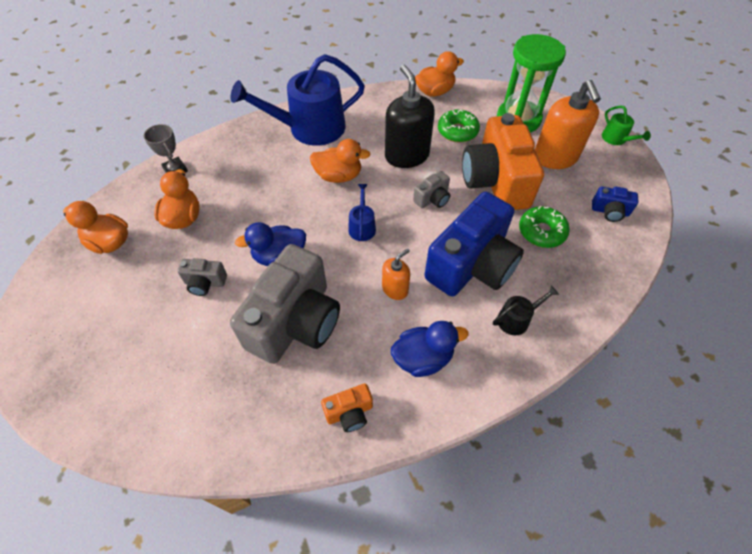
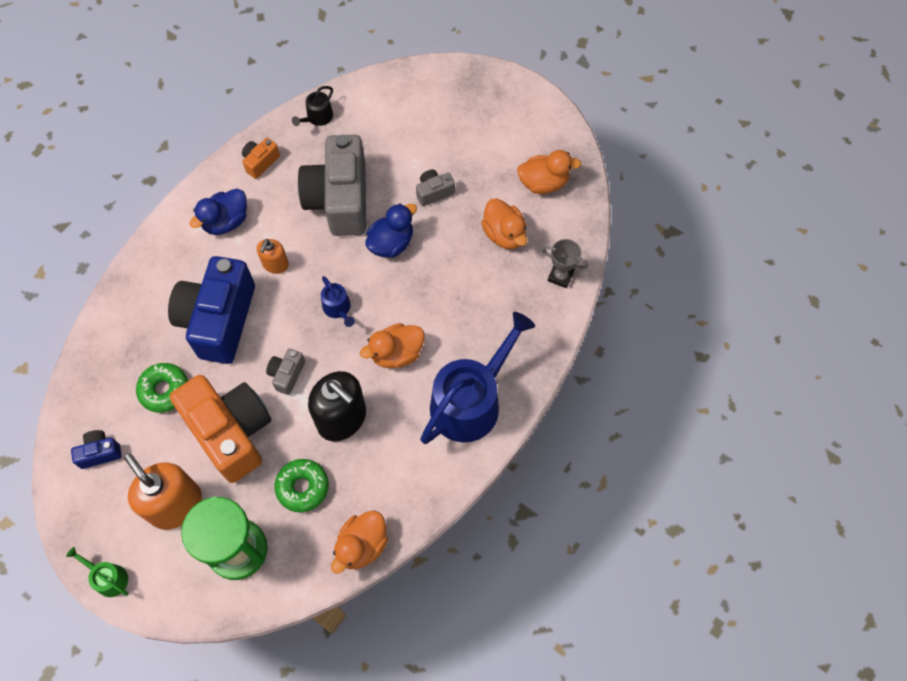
camera: 150 degrees right, 10 degrees up
black watering can [493,286,559,335] -> black watering can moved to [292,86,333,126]

